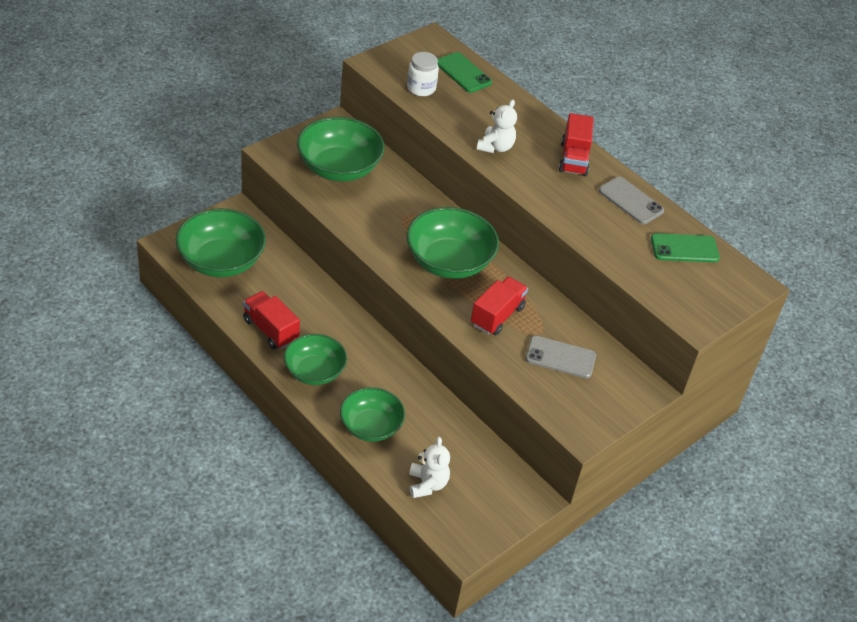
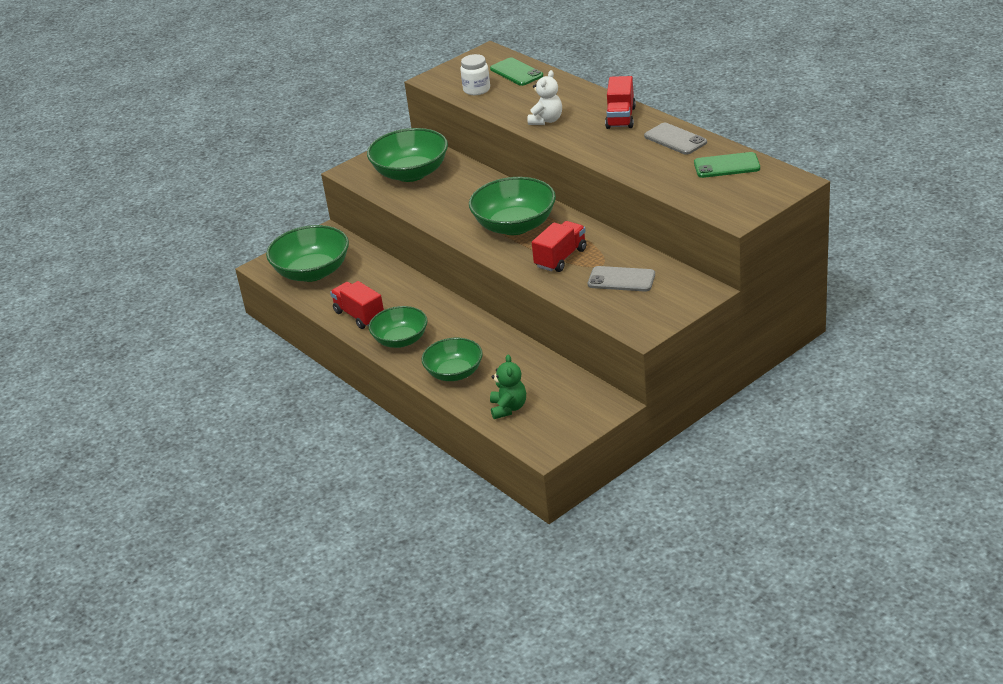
camera: 10 degrees right, 10 degrees down
white teddy bear [409,437,450,498] -> green teddy bear [490,354,526,419]

